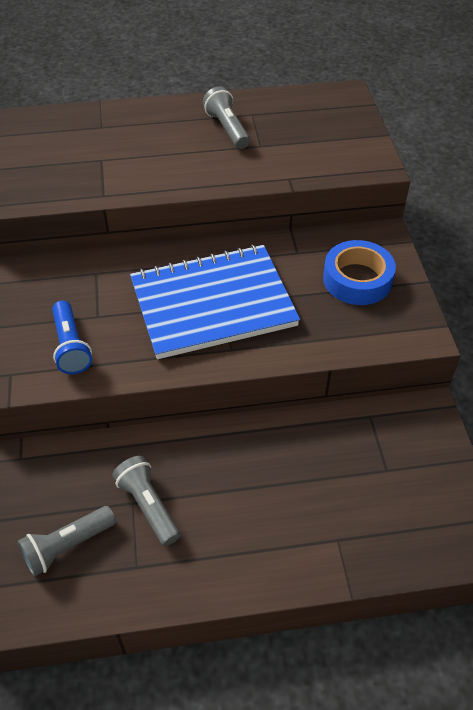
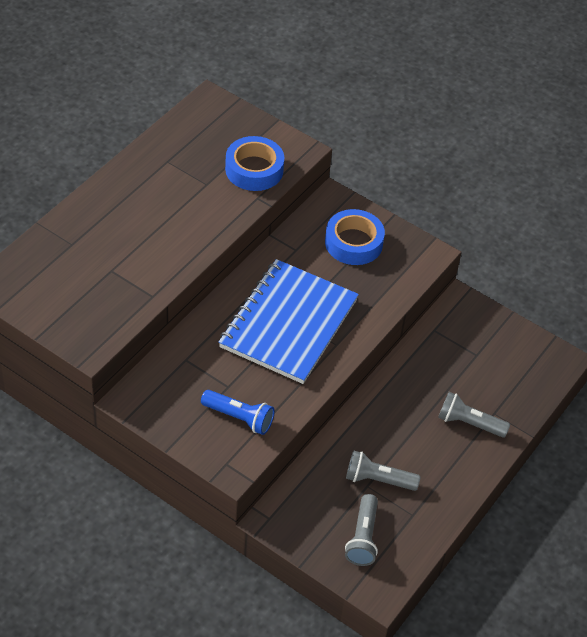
camera: 50 degrees left, 0 degrees up
grey flashlight [203,87,250,149] -> grey flashlight moved to [438,392,510,438]
none -> blue tape [225,136,284,191]

